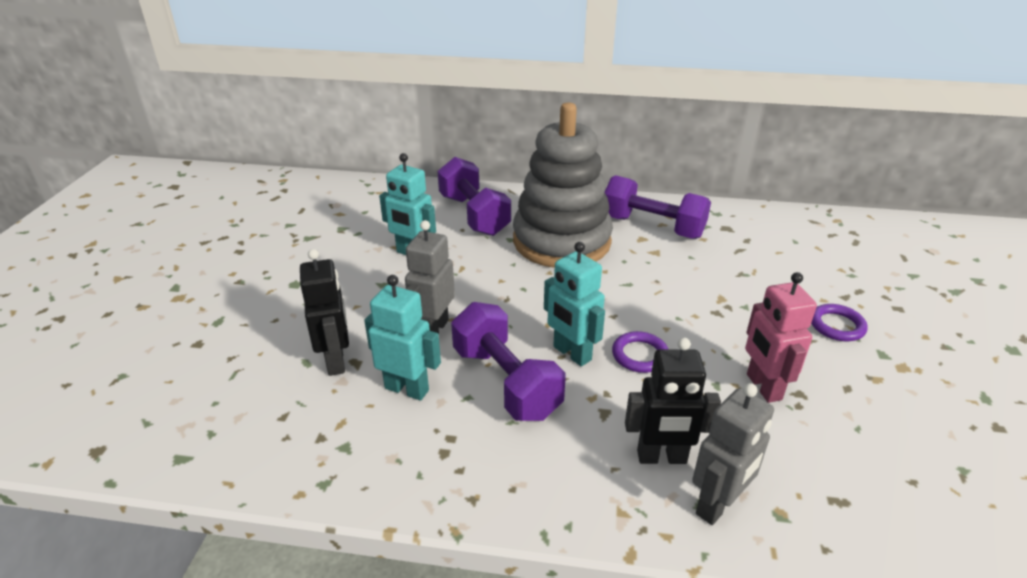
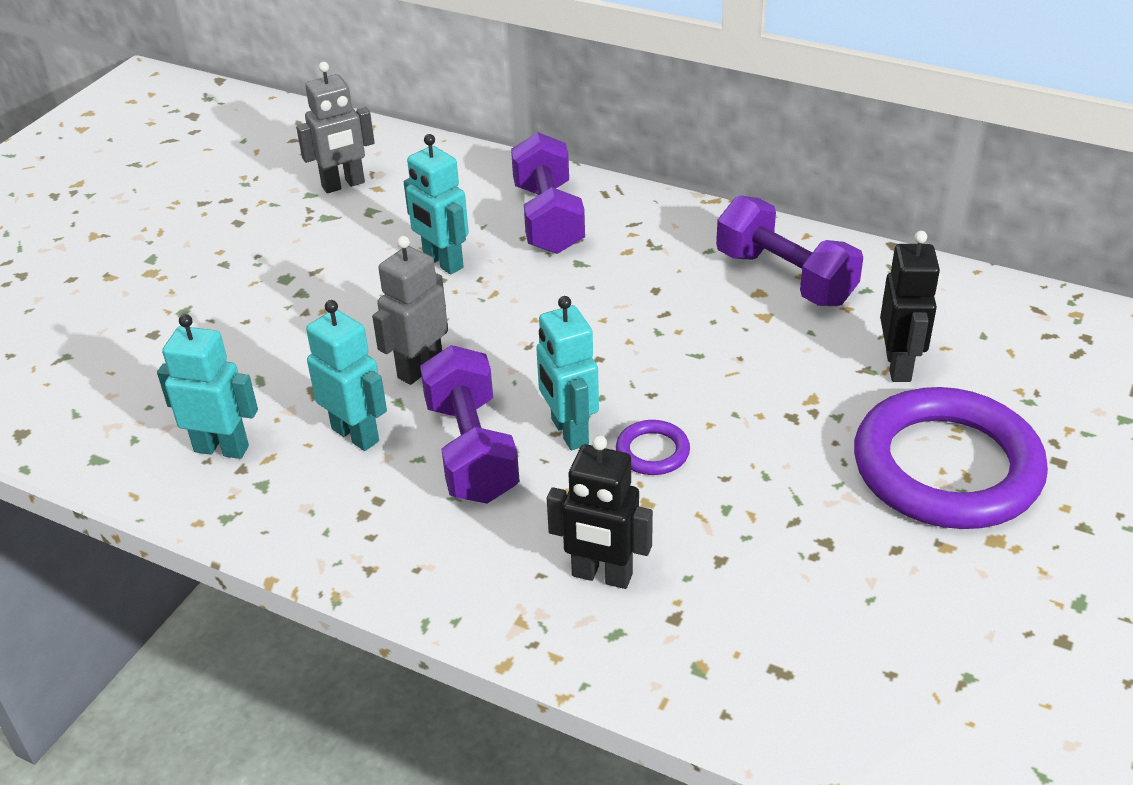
camera: 20 degrees right, 5 degrees up
black robot [300,249,349,376] -> black robot moved to [880,231,940,382]
grey stacking toy [513,102,613,268] -> none
grey robot [692,383,774,525] -> grey robot moved to [296,62,375,193]
pink robot [745,272,817,403] -> none
purple ring [811,304,868,341] -> purple ring [854,387,1048,529], size x2.47
none -> turquoise robot [157,314,258,459]

